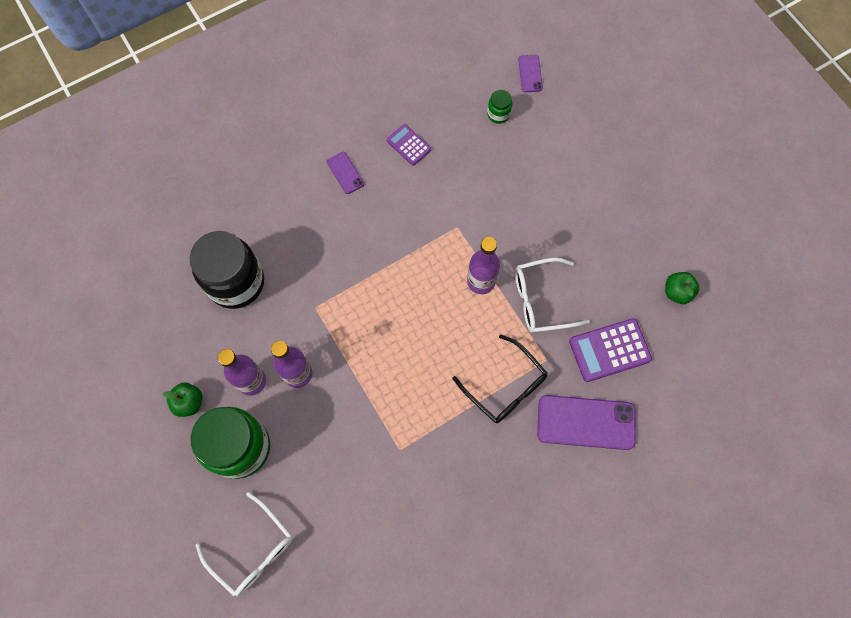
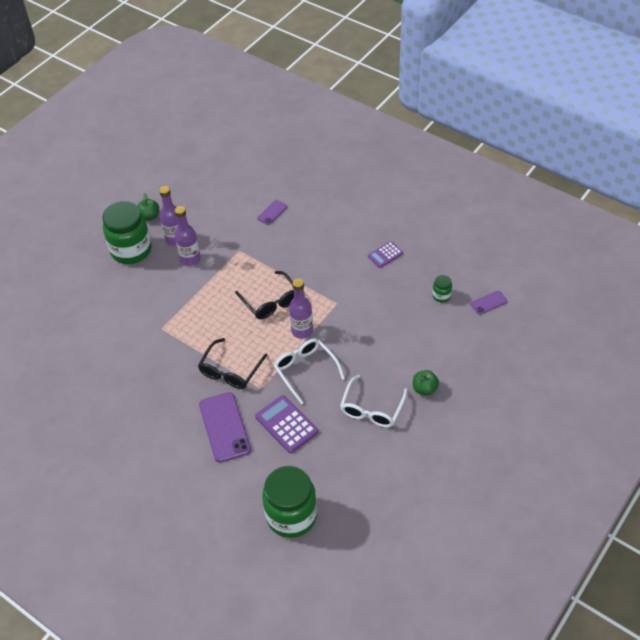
camera: 70 degrees right, 20 degrees down
black jar [190,231,264,309] -> none
white glasses [196,492,293,596] -> white glasses moved to [340,375,408,427]
purple phone [327,152,364,194] -> purple phone moved to [257,200,288,225]
purple calculator [386,124,431,166] -> purple calculator turned 150 degrees counterclockwise [368,241,403,268]
green apple [665,272,699,304] -> green apple moved to [413,370,439,396]
none -> black glasses [235,271,294,319]
none -> green jar [262,466,317,538]

